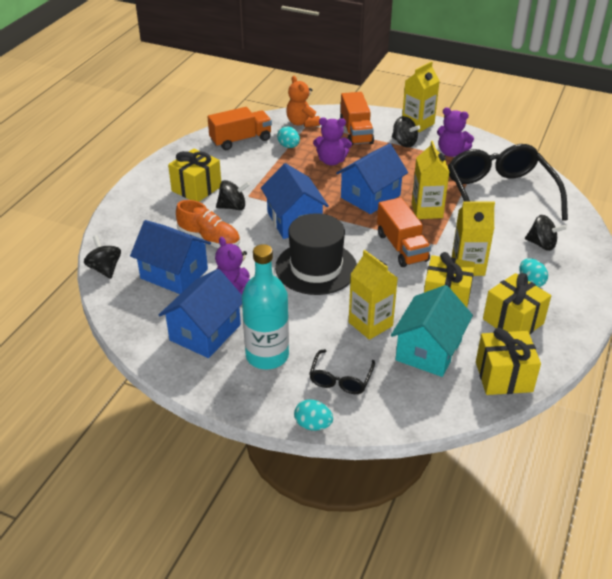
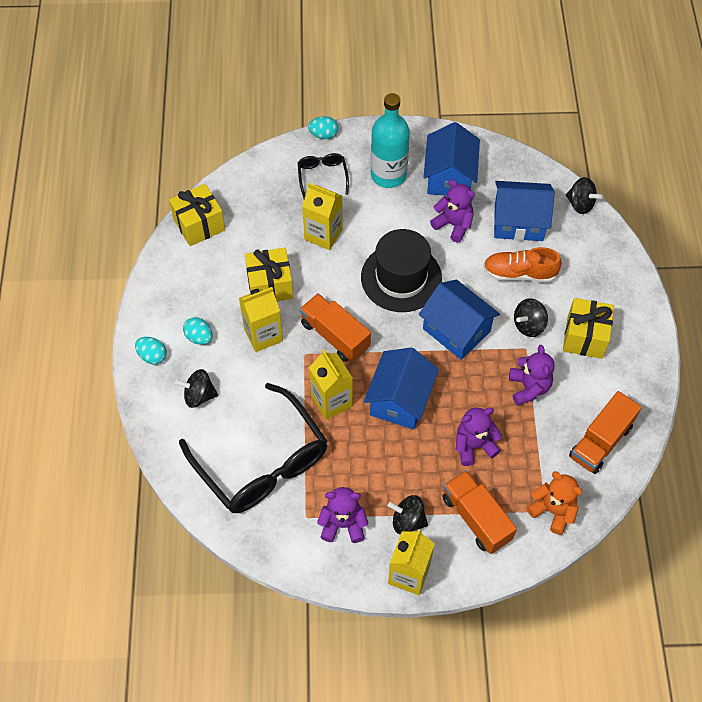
camera: 155 degrees right, 20 degrees up
turquoise egg [277,126,300,148] -> turquoise egg moved to [135,337,167,364]
turquoise house [391,285,473,377] -> none
yellow gift [483,273,551,334] -> none
none -> purple teddy bear [509,345,555,406]

